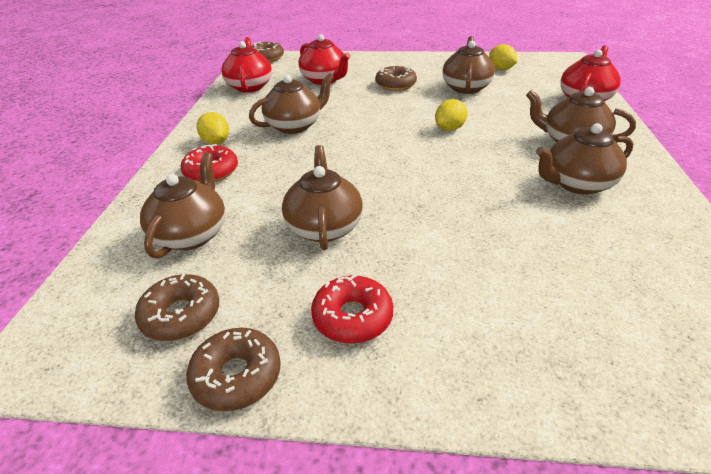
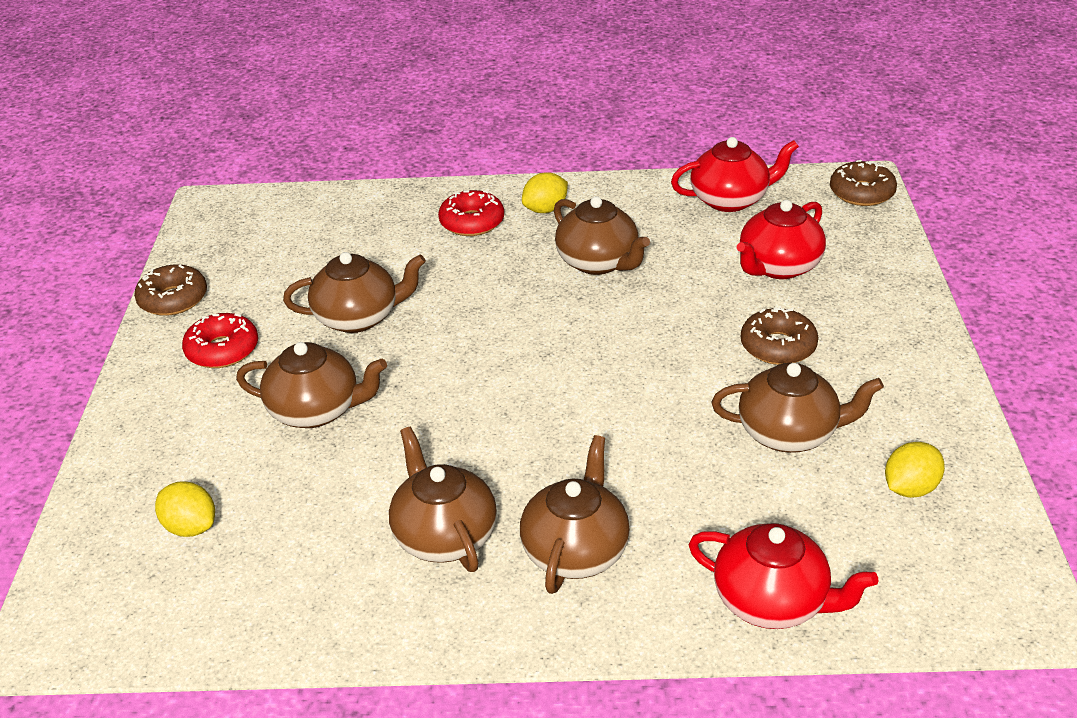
camera: 85 degrees right, 0 degrees up
brown donut [135,274,219,341] -> none
brown teapot [140,152,225,259] -> brown teapot moved to [236,342,387,428]
yellow lemon [435,99,468,131] -> yellow lemon moved to [155,482,215,537]

